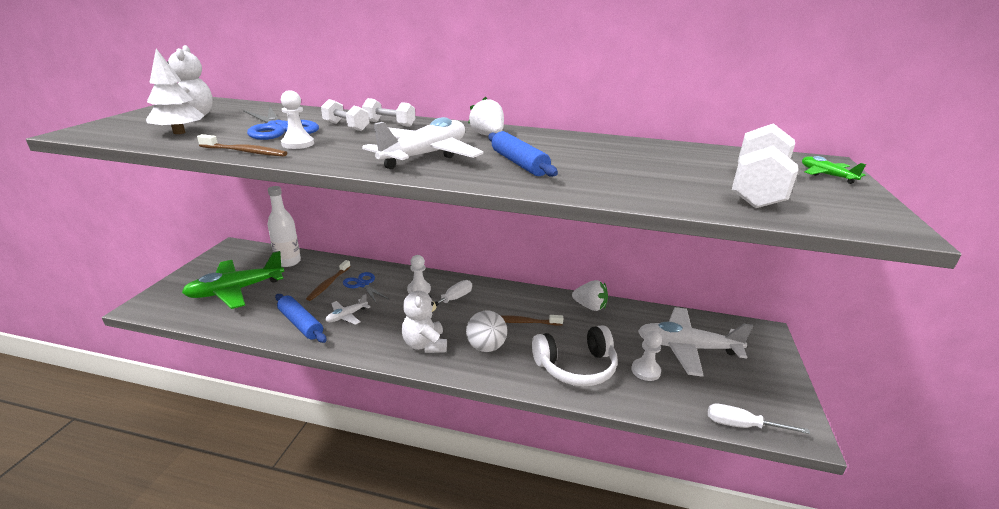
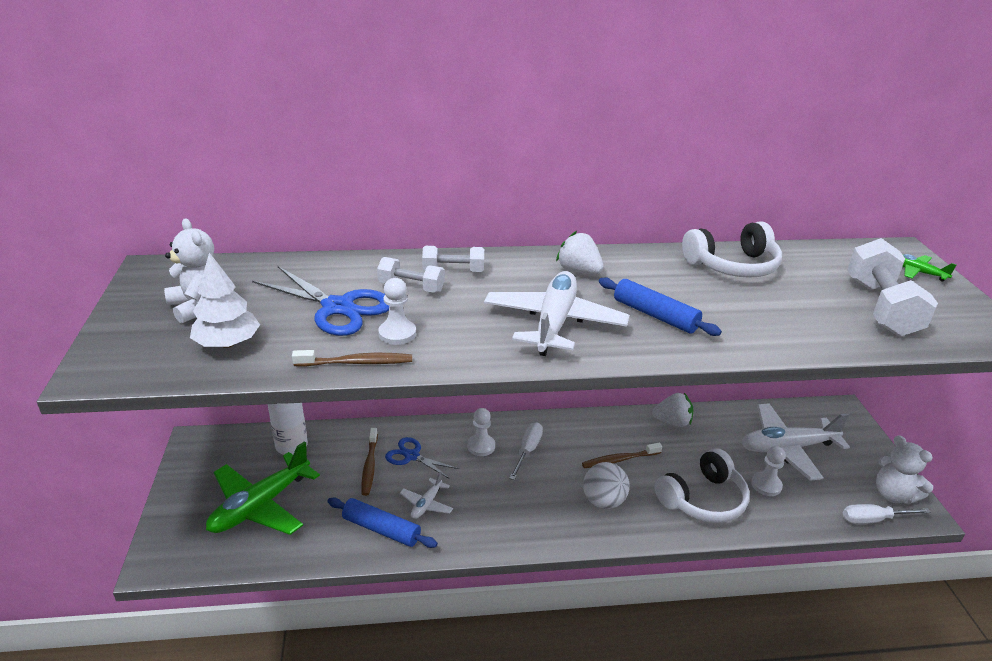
camera: 20 degrees left, 5 degrees up
white teddy bear [402,283,447,353] -> white teddy bear moved to [876,435,933,504]
none -> white headphones [682,221,782,278]

